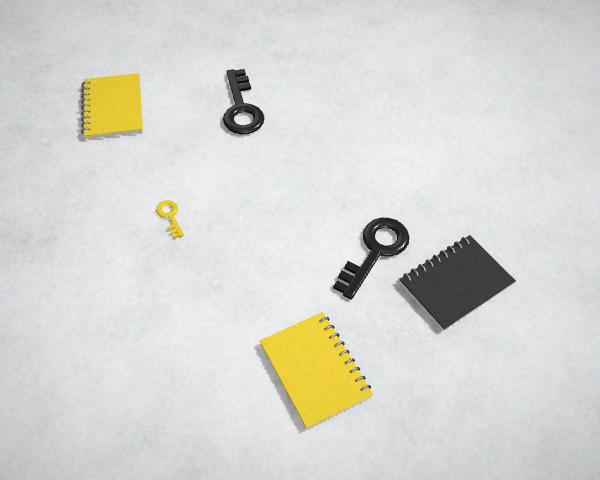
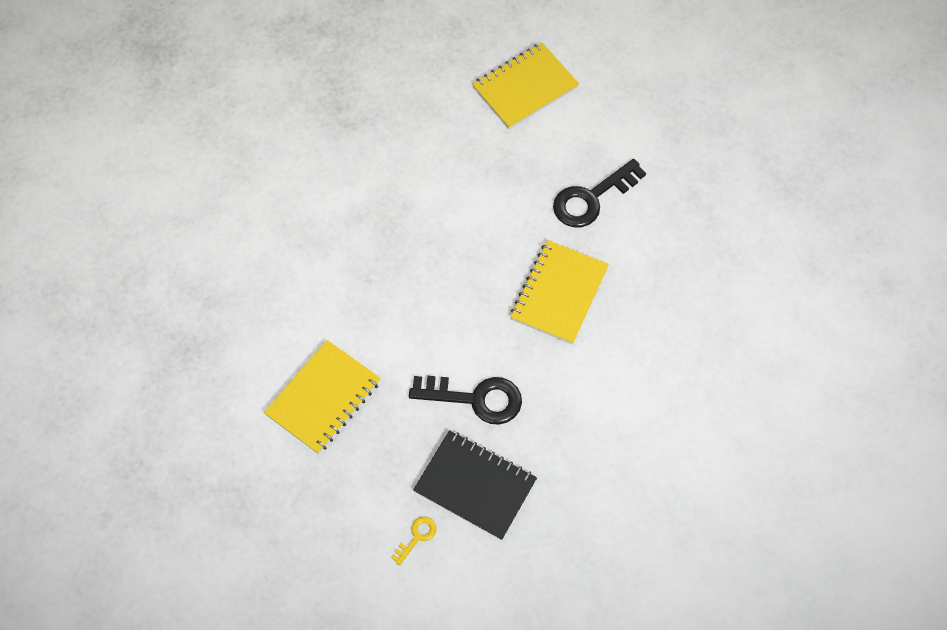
camera: 65 degrees right, 10 degrees up
yellow key [156,200,184,239] -> yellow key moved to [391,516,437,566]
none -> yellow notebook [510,240,609,344]

